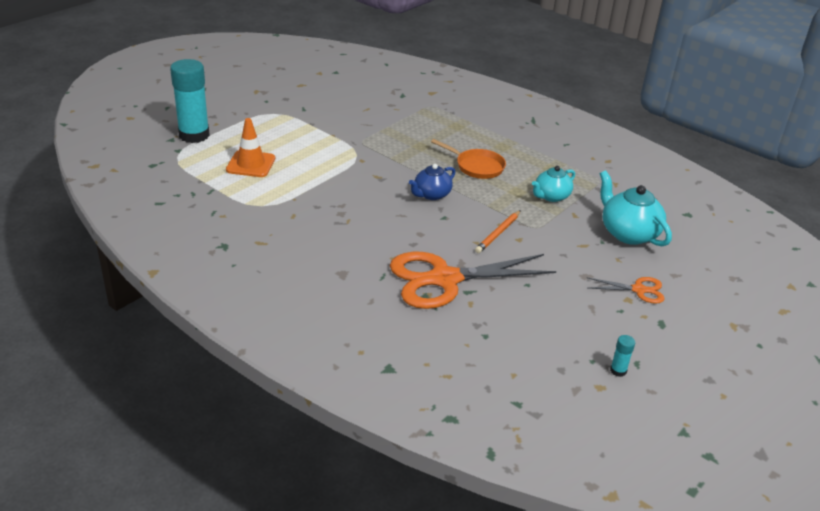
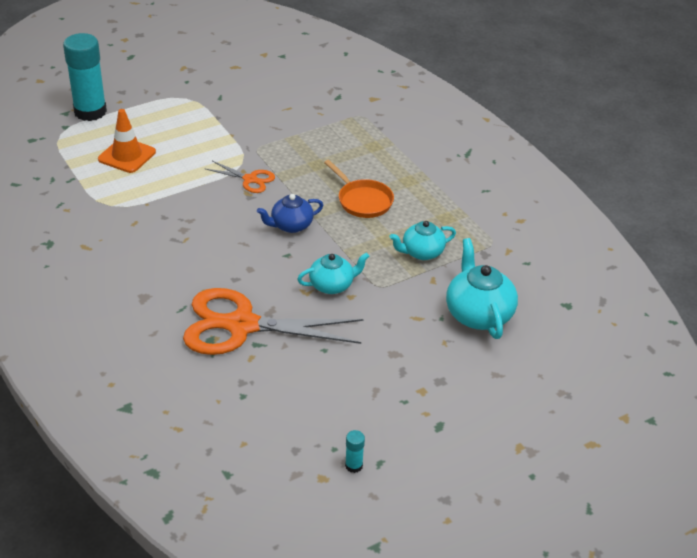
camera: 20 degrees right, 5 degrees up
orange pencil [475,210,521,253] -> turquoise teapot [297,252,369,294]
orange scissors [587,277,664,304] -> orange scissors moved to [204,161,275,193]

